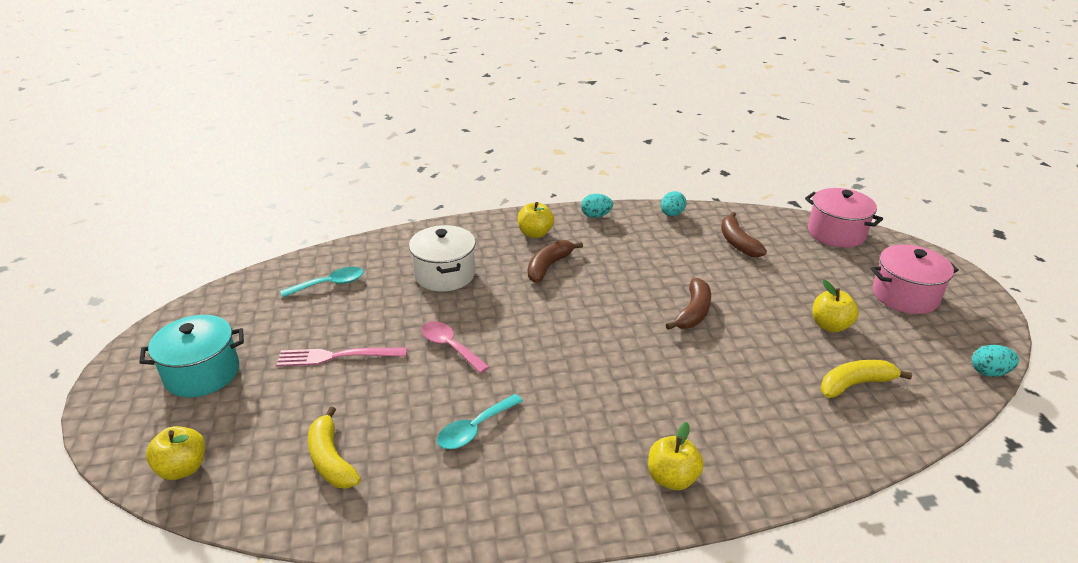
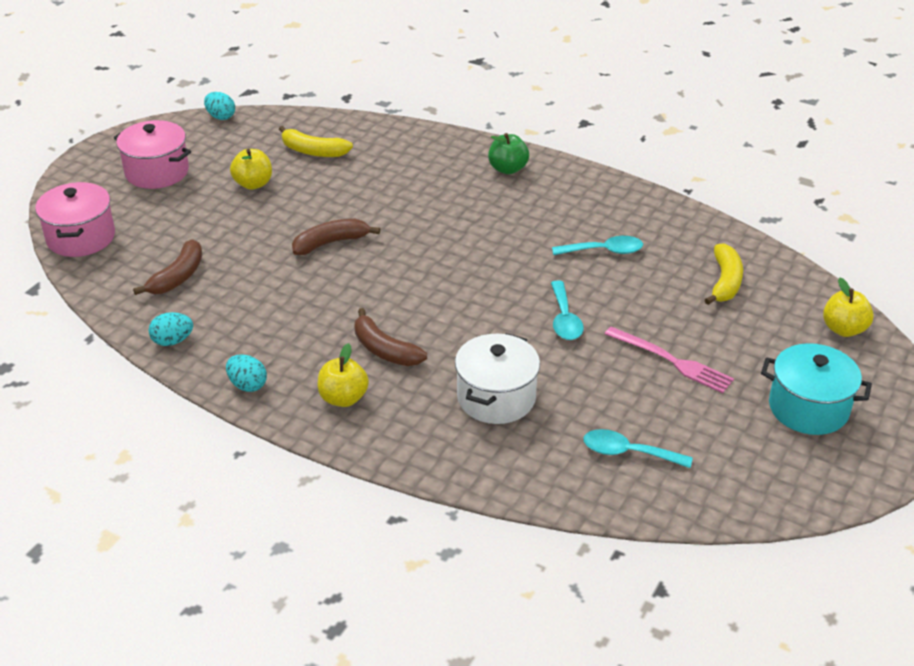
camera: 140 degrees left, 5 degrees up
pink spoon [421,321,489,374] -> turquoise spoon [551,281,584,340]
brown banana [528,240,583,283] -> brown banana turned 60 degrees clockwise [354,308,427,366]
yellow apple [648,422,704,490] -> green apple [488,133,529,174]

